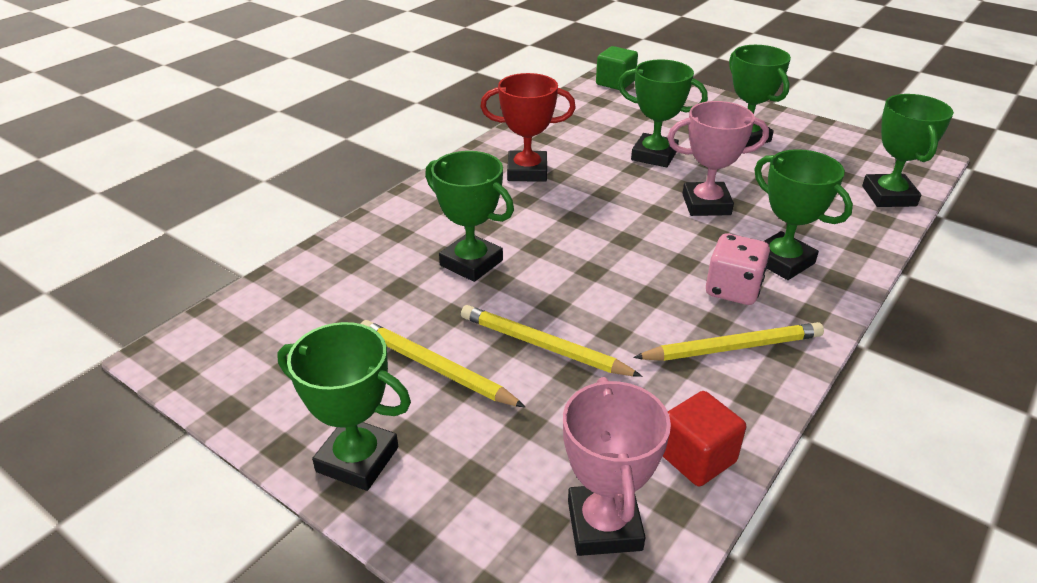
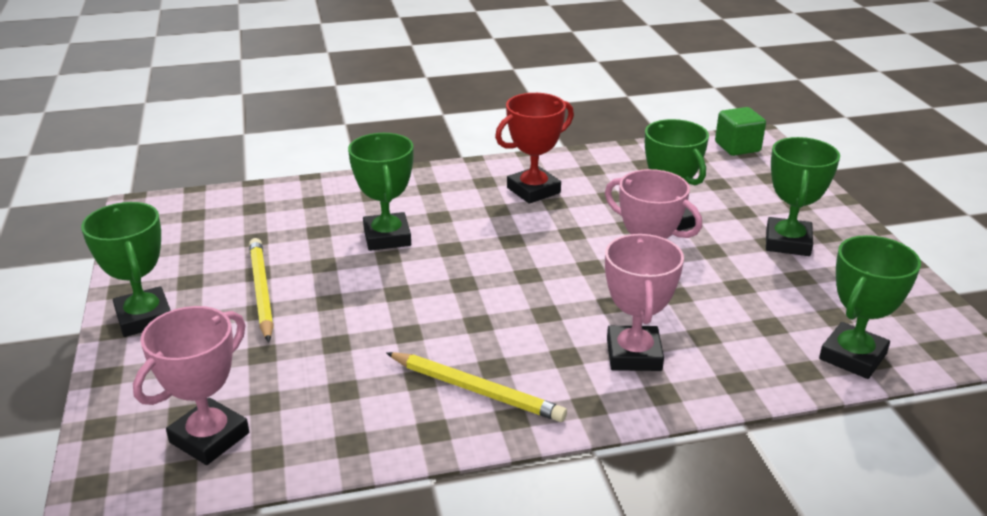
camera: 40 degrees right, 5 degrees down
yellow pencil [461,305,642,377] -> none
red trophy [480,73,576,182] -> red trophy turned 75 degrees counterclockwise [495,93,574,204]
red cube [663,391,746,486] -> none
pink dice [706,233,770,305] -> none
green trophy [754,149,853,280] -> pink trophy [605,234,684,371]

